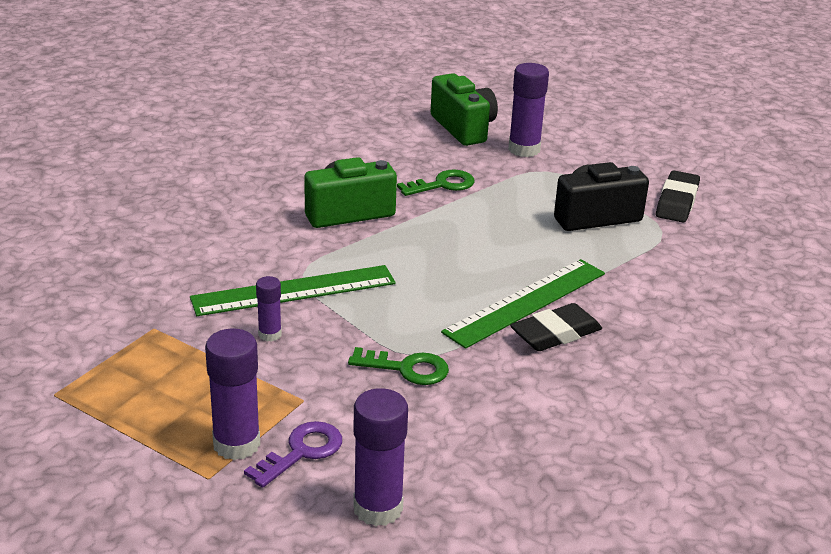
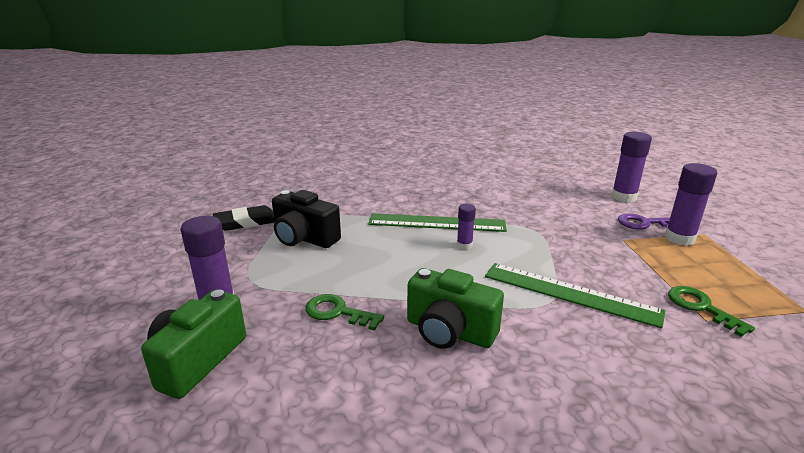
camera: 130 degrees left, 5 degrees down
purple glue stick [256,276,282,342] -> purple glue stick moved to [457,204,476,250]
green key [348,347,449,385] -> green key moved to [668,286,755,337]
black eraser [510,303,602,351] -> none

